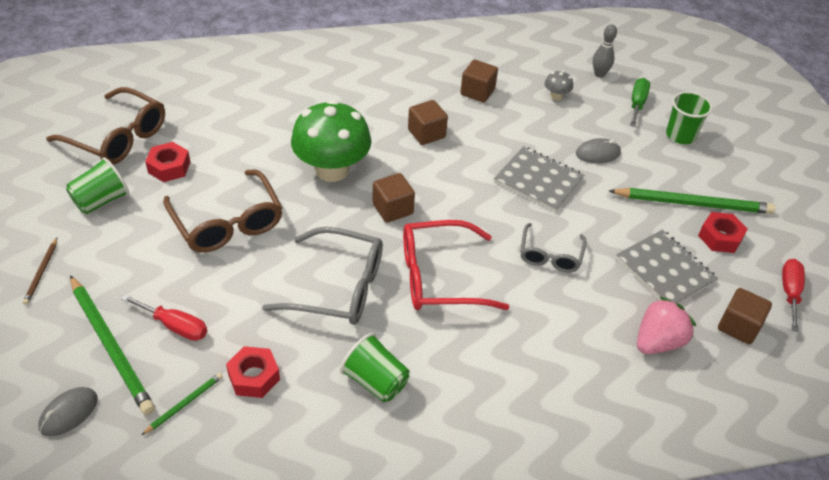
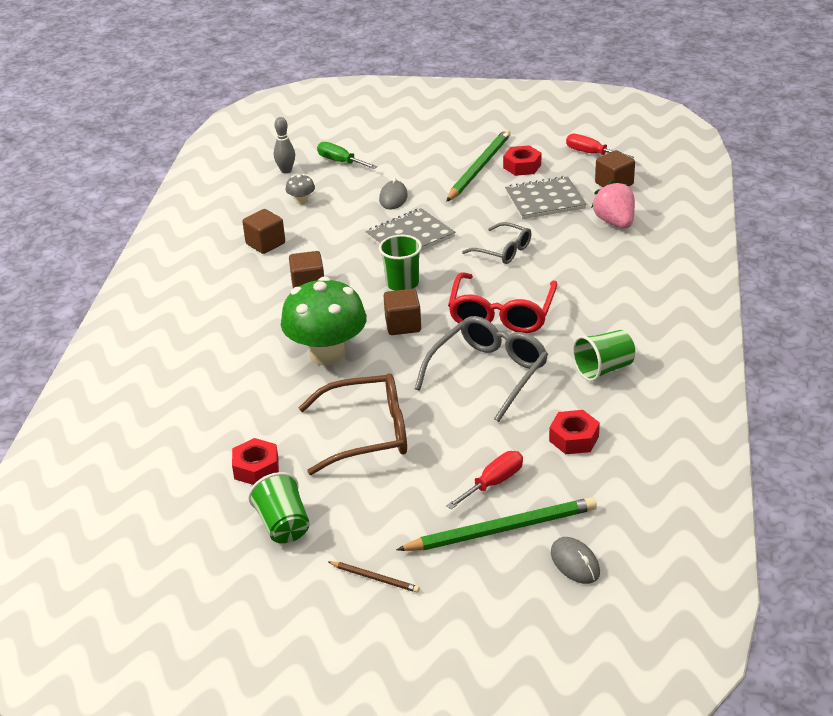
camera: 65 degrees left, 10 degrees down
brown glasses [46,87,165,165] -> none
green pencil [142,373,223,435] -> none
green cup [666,91,713,144] -> green cup moved to [379,235,422,291]

